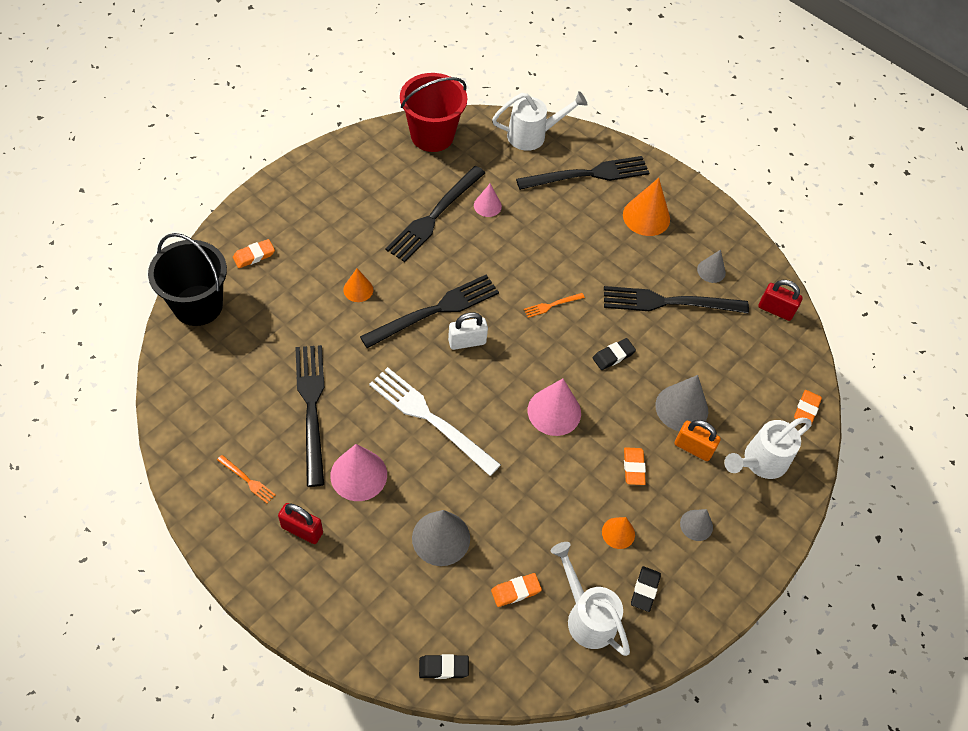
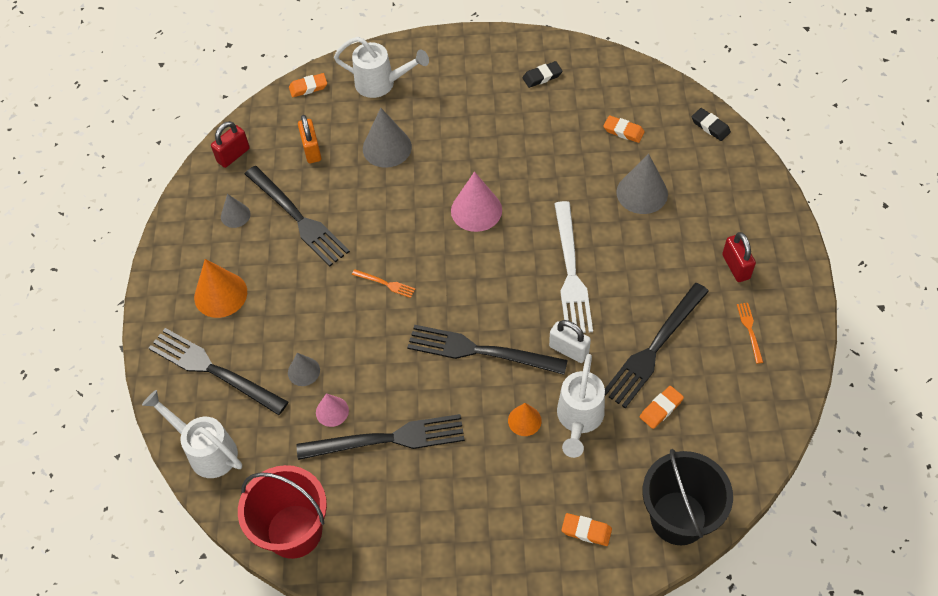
camera: 125 degrees left, 0 degrees up
pink cone [330,444,387,501] -> none
white padlock [448,312,488,350] -> white padlock moved to [549,320,591,363]
white watering can [551,542,630,656] -> white watering can moved to [557,354,605,458]
black eraser [593,338,636,370] -> none
orange cone [602,517,635,549] -> none
orange eraser [624,447,646,485] -> orange eraser moved to [640,386,684,429]
orange padlock [675,420,721,461] -> orange padlock moved to [298,115,321,163]
grey cone [680,509,713,541] -> grey cone moved to [288,353,320,386]
red padlock [758,280,803,321] -> red padlock turned 60 degrees clockwise [211,121,250,168]

